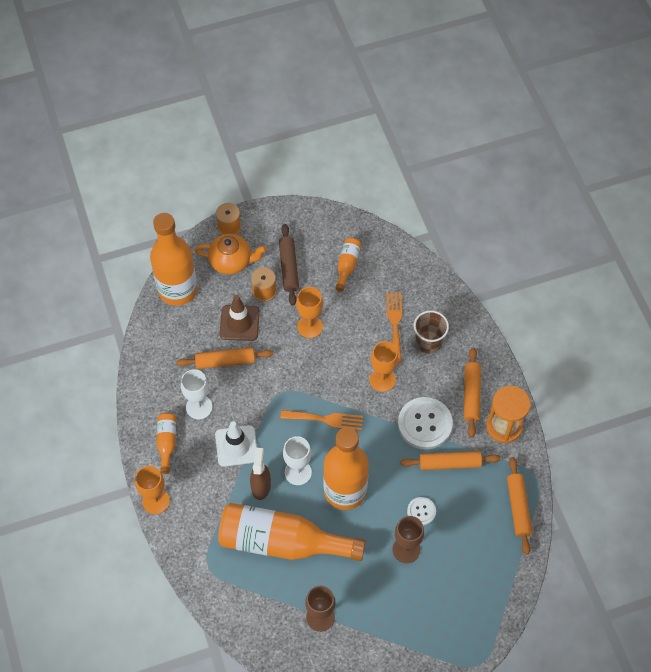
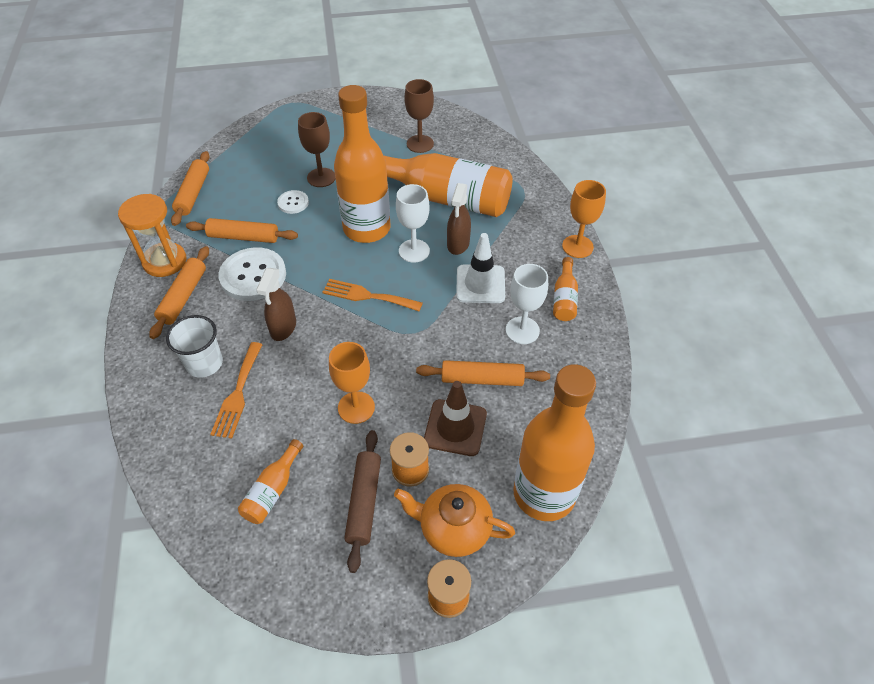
camera: 170 degrees left, 10 degrees down
orange goblet [370,341,398,392] -> brown spray bottle [256,268,296,341]
brown cup [414,310,449,354] -> white cup [166,315,223,378]

